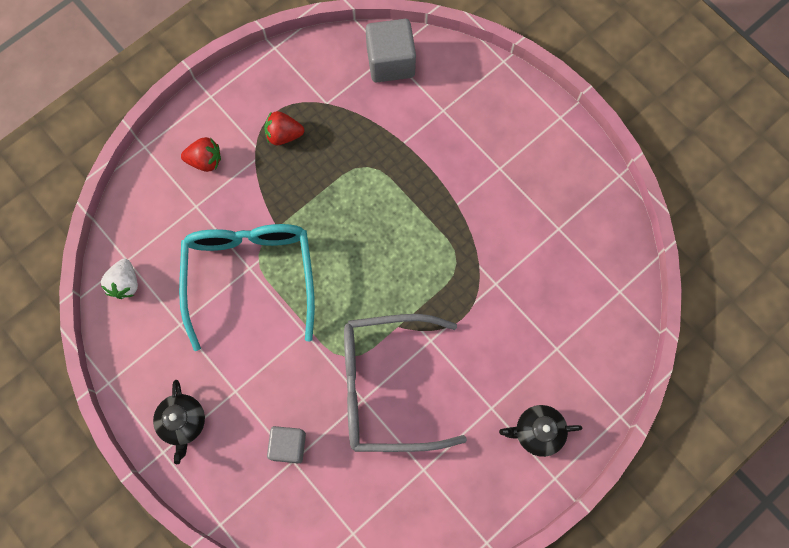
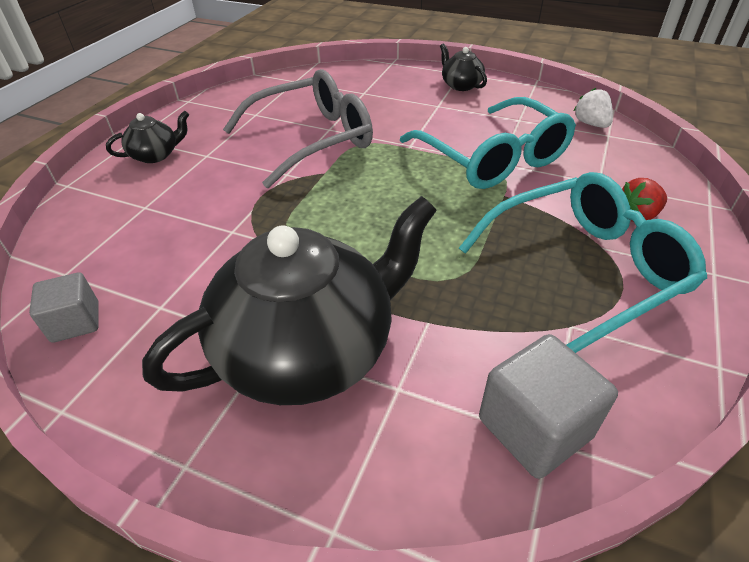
camera: 155 degrees right, 30 degrees down
red strawberry [264,111,304,145] -> turquoise glasses [459,172,707,353]
grey cube [267,426,306,463] -> grey cube moved to [29,272,99,343]
none -> black teapot [142,196,437,405]

